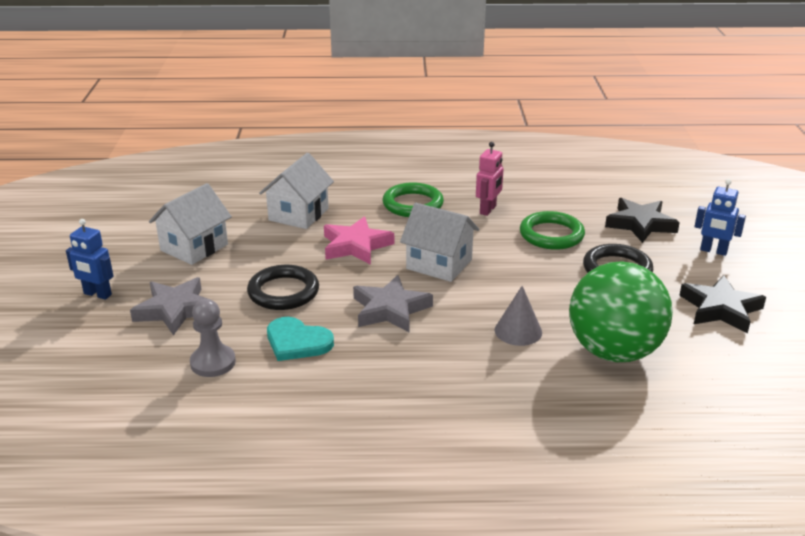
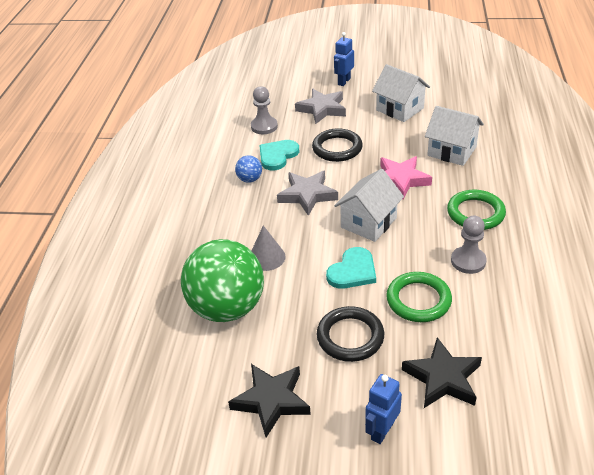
camera: 100 degrees right, 10 degrees up
pink robot [476,142,504,216] -> grey pawn [451,216,487,274]
none -> blue ball [235,155,262,183]
none -> turquoise heart [326,247,376,289]

